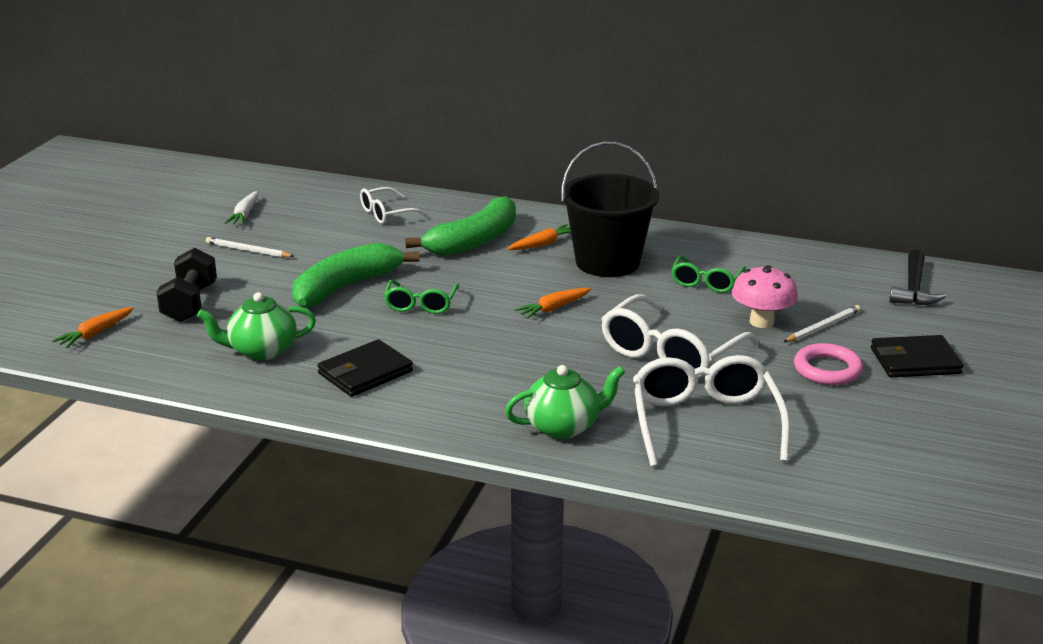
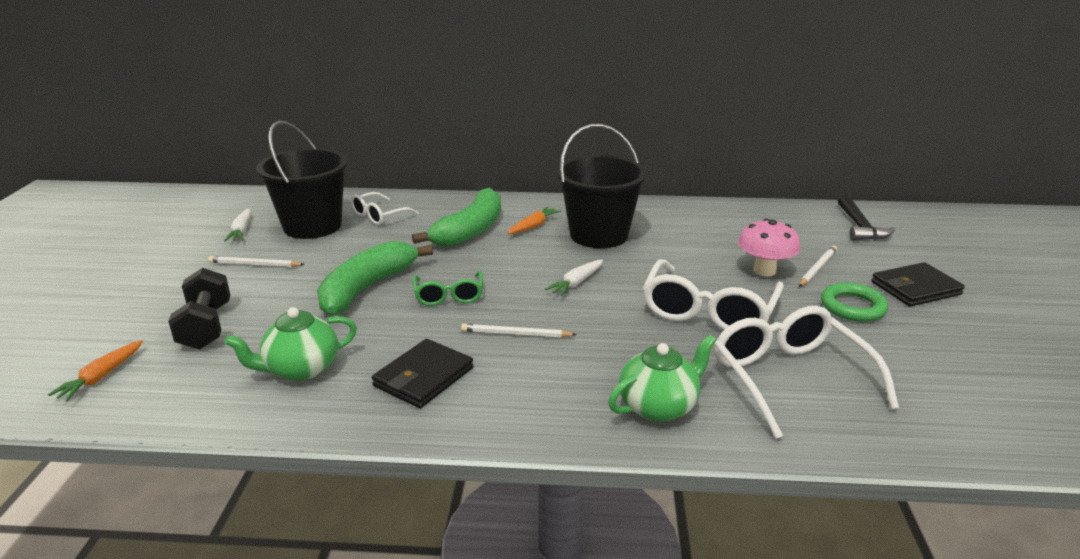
camera: 15 degrees left, 0 degrees up
orange carrot [515,288,591,319] -> white carrot [545,259,603,296]
green glasses [671,255,746,293] -> none
pink ring [794,343,863,385] -> green ring [821,283,888,322]
none -> black bucket [256,121,348,239]
none -> white pencil [461,323,577,338]

